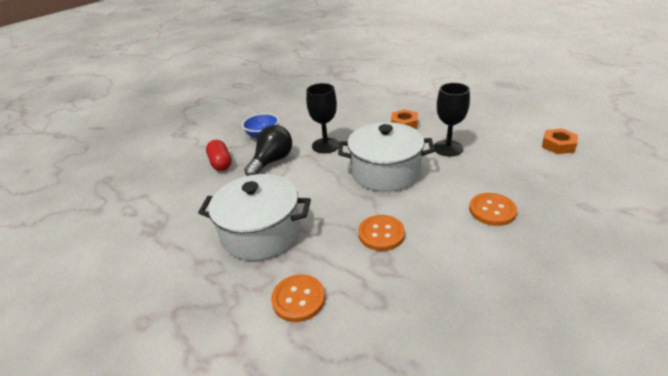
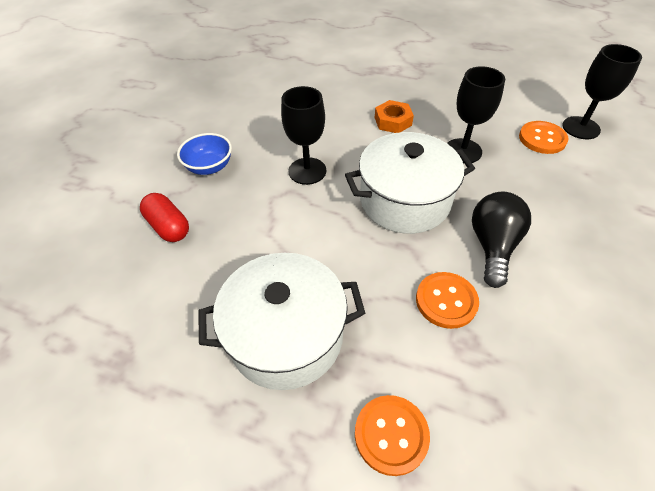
camera: 20 degrees left, 15 degrees up
black light bulb [244,125,292,176] -> black light bulb moved to [472,192,531,288]
orange button [469,193,517,226] -> orange button moved to [519,121,569,154]
orange nut [542,128,578,154] -> black goblet [562,44,642,139]

